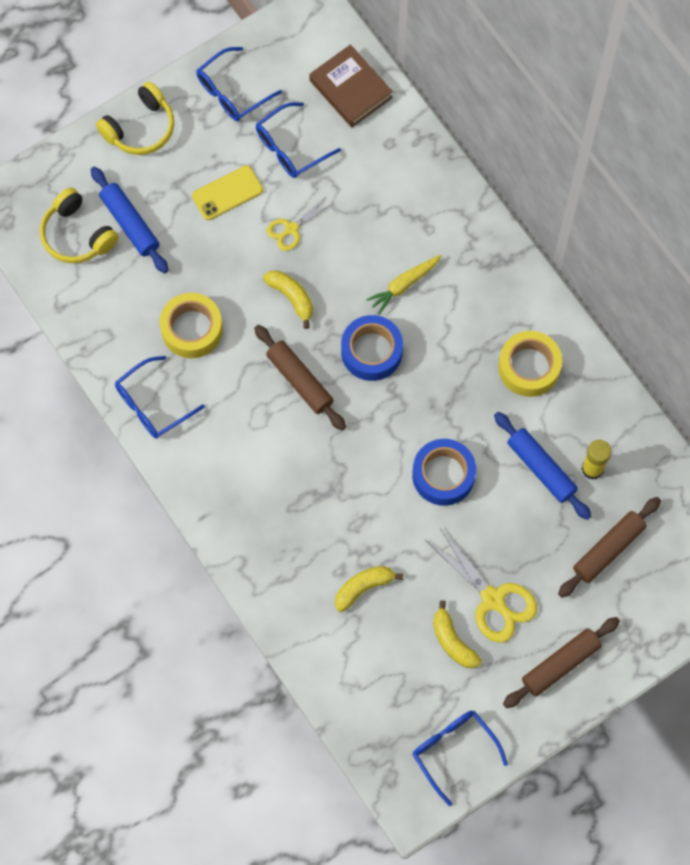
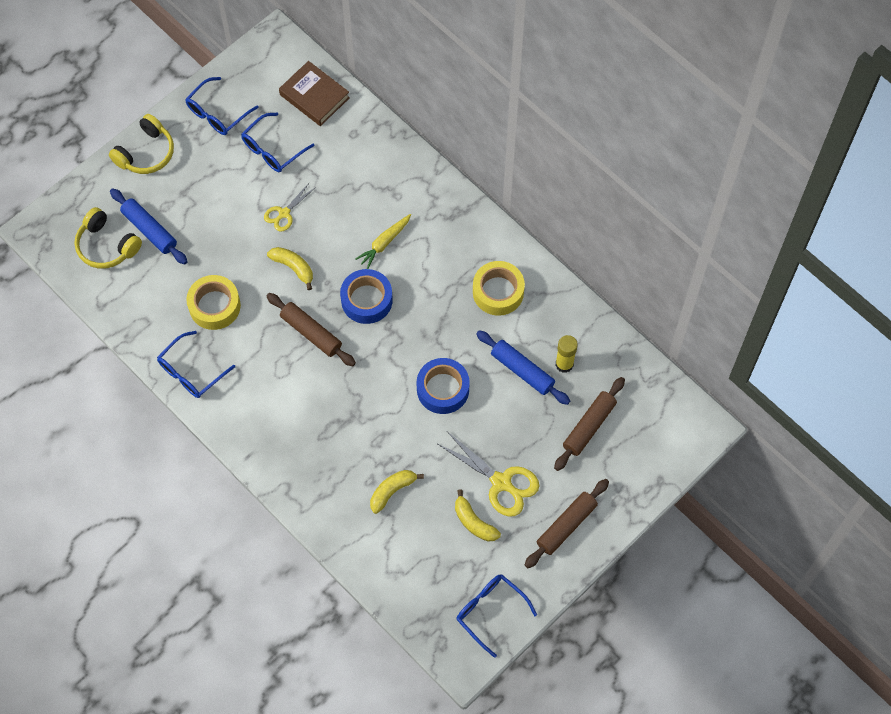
camera: 10 degrees left, 5 degrees down
yellow phone [192,165,263,220] -> none

